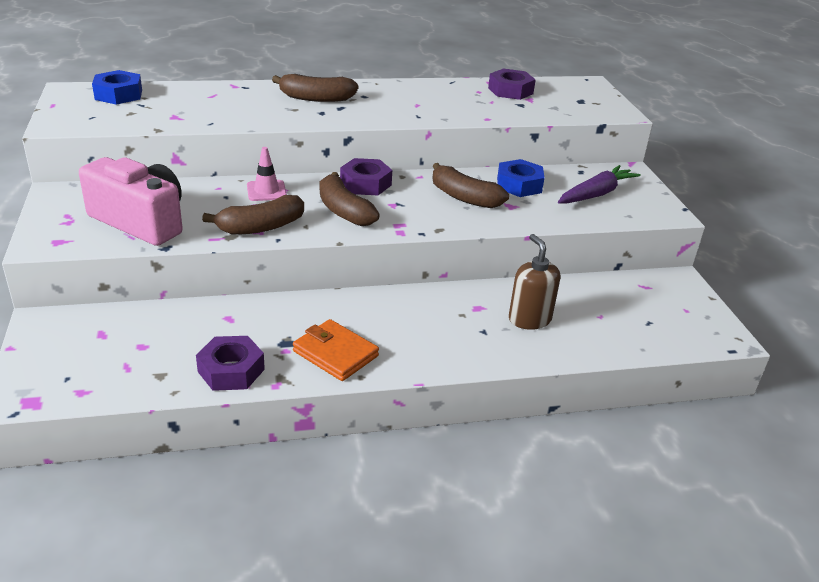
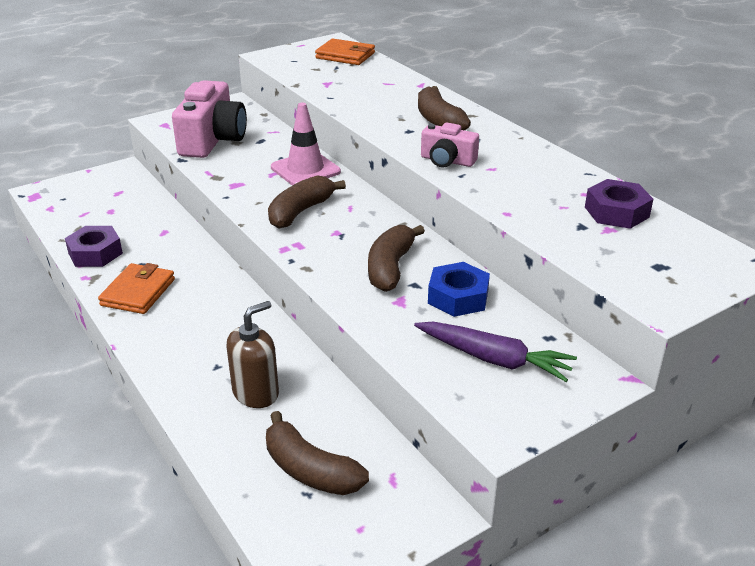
camera: 70 degrees right, 0 degrees up
blue nut [92,70,142,105] -> orange wallet [315,39,375,65]
brown banana [202,195,304,234] -> brown banana moved to [266,411,369,495]
pink traffic cone [247,147,287,201] -> pink traffic cone [271,103,341,186], size x1.52
purple nut [340,158,392,195] -> none
none -> pink camera [421,123,479,167]

